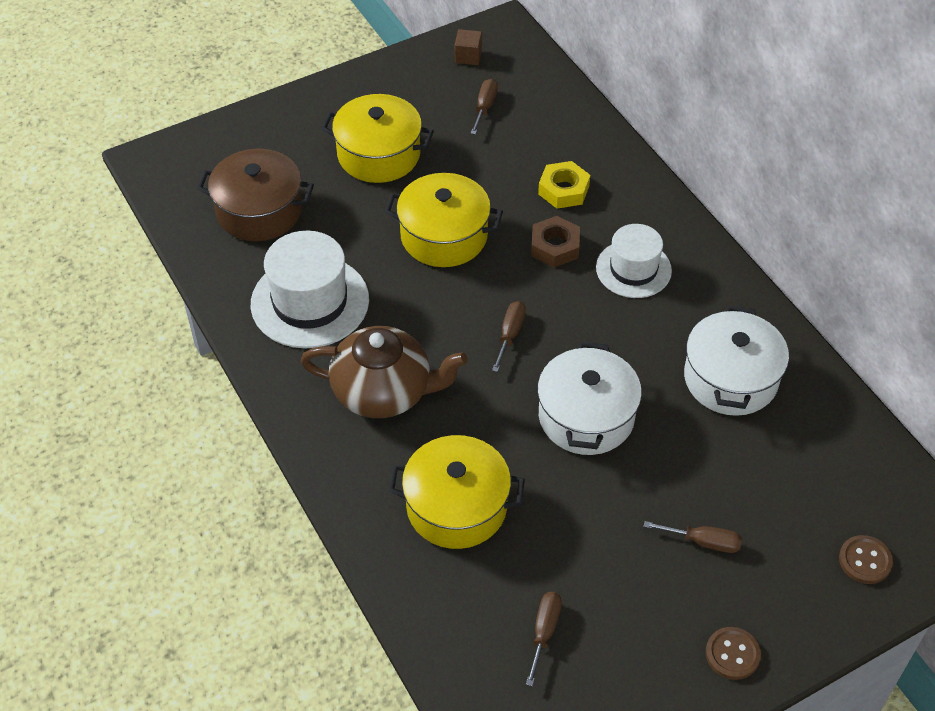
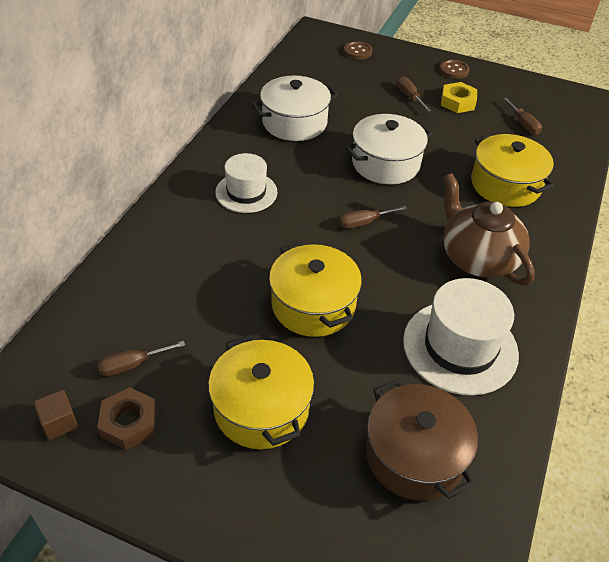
camera: 130 degrees left, 5 degrees down
brown screwdriver [526,592,562,686] -> brown screwdriver turned 90 degrees counterclockwise [503,98,542,135]
brown nut [531,216,580,268] -> brown nut moved to [97,387,157,450]
yellow nut [538,161,590,209] -> yellow nut moved to [441,82,477,113]

